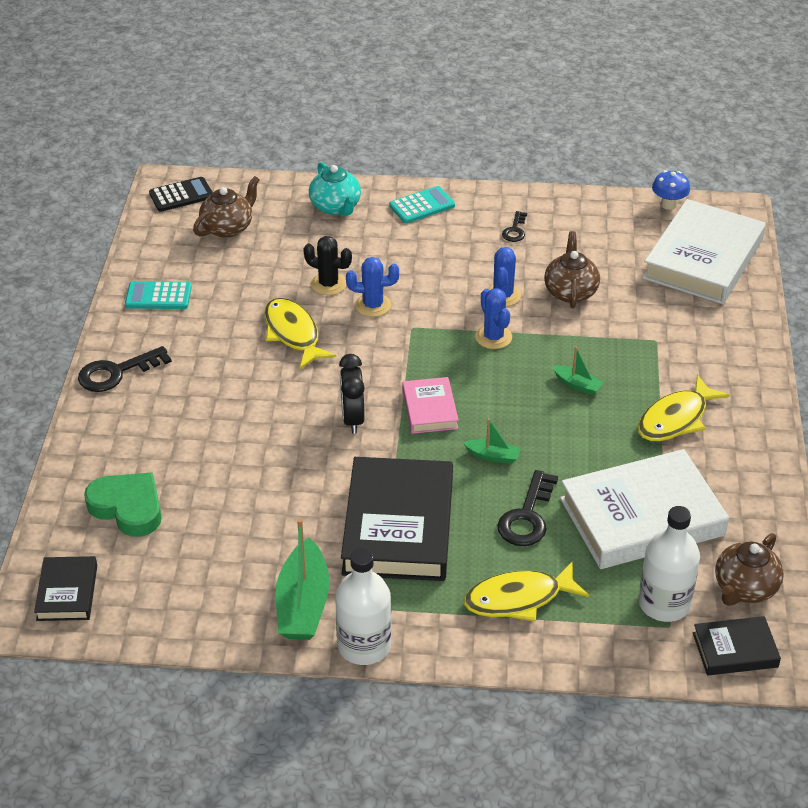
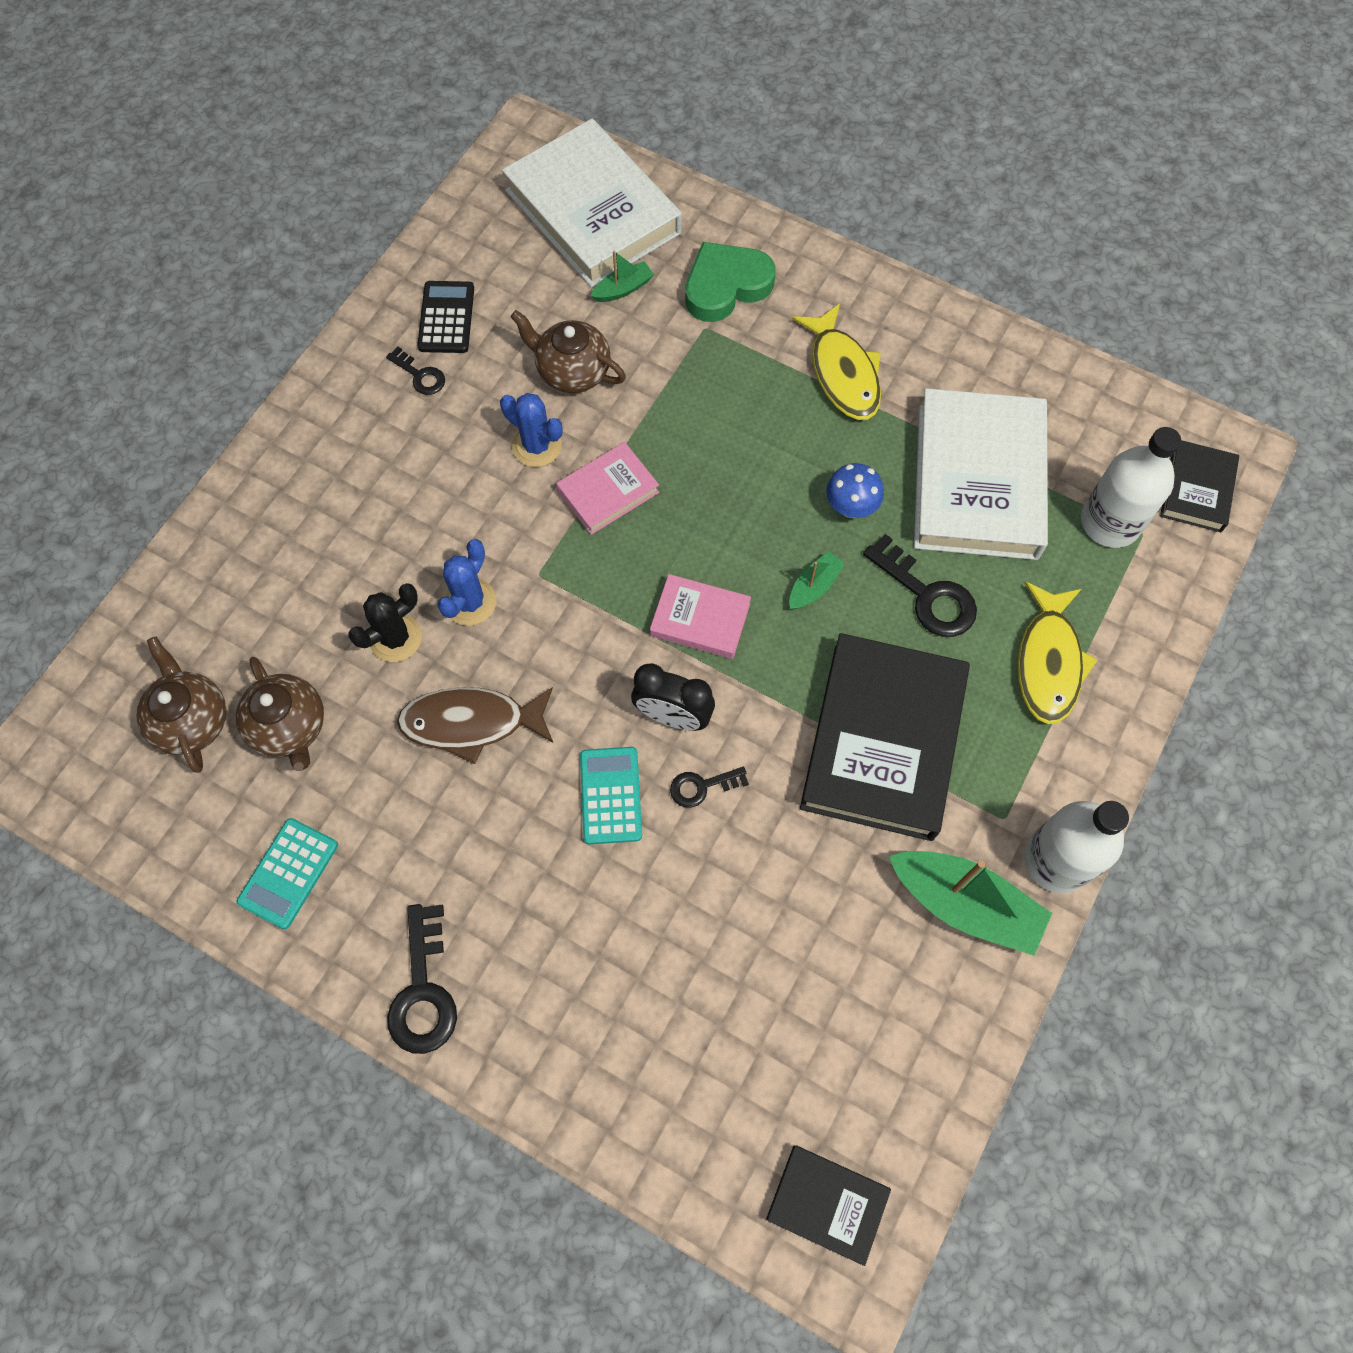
camera: 65 degrees left, 25 degrees up
green heart [84,472,161,537] -> green heart moved to [685,242,775,322]
black calculator [149,177,213,212] -> black calculator moved to [417,281,474,353]
yellow fish [264,298,336,369] -> brown fish [397,687,553,764]
turquoise teapot [309,162,361,216] -> none
black book [341,457,453,581] -> black book turned 75 degrees clockwise [800,633,970,841]
turquoise calculator [389,186,455,223] -> turquoise calculator moved to [580,747,642,844]
blue cactus [475,288,512,349] -> pink book [556,442,659,535]
green boat [553,346,604,395] -> green boat moved to [591,251,654,302]
blue mushroom [652,170,690,210] -> blue mushroom moved to [826,463,884,518]
brown teapot [715,533,784,606] -> brown teapot moved to [236,657,324,771]
none -> black key [670,767,749,808]

